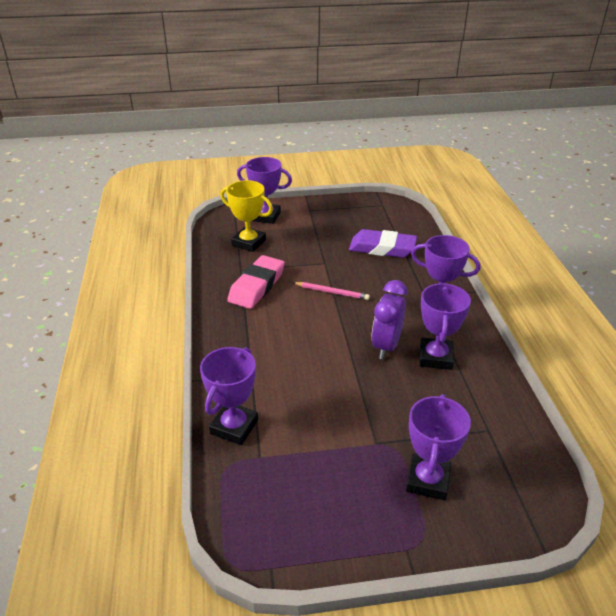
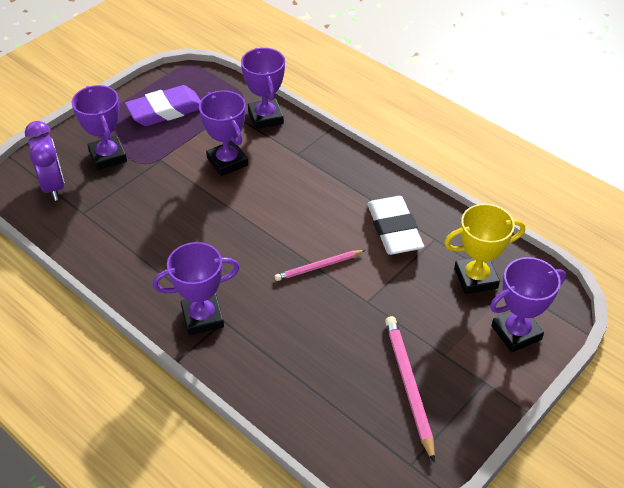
camera: 140 degrees right, 10 degrees up
pink eraser [227,255,285,309] -> white eraser [367,196,424,255]
purple eraser [349,229,417,258] -> purple eraser moved to [125,85,201,126]
purple clock [371,280,408,359] -> purple clock moved to [25,121,65,201]
purple trophy [419,283,471,370] -> purple trophy moved to [199,90,248,176]
none -> pink pencil [385,316,435,463]

